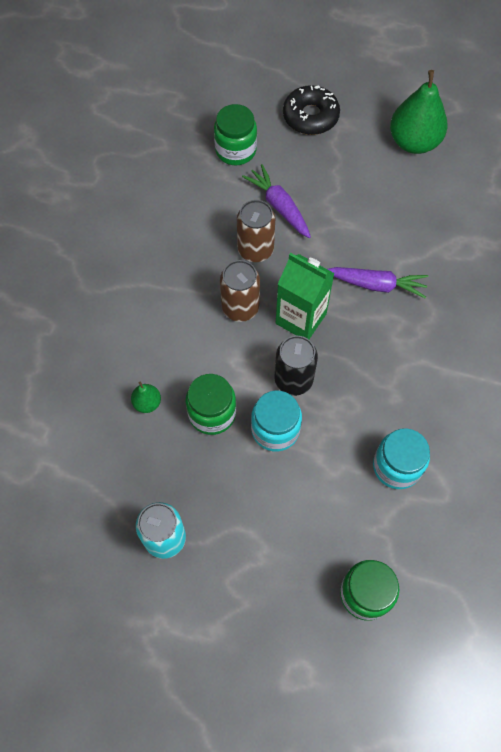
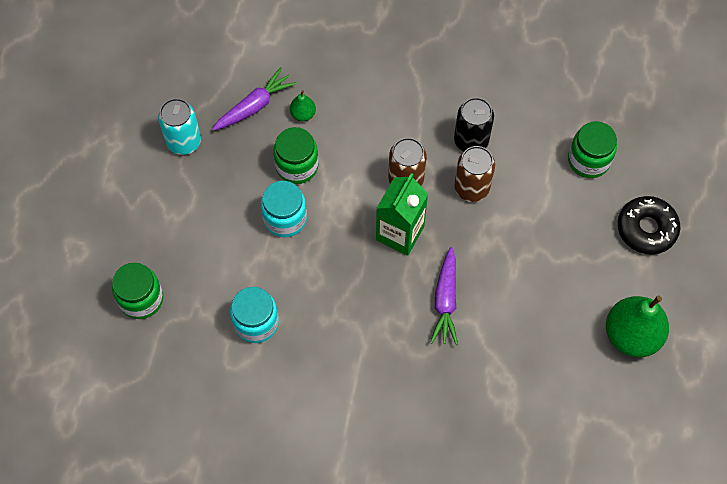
camera: 85 degrees right, 0 degrees up
purple carrot [242,164,311,238] -> purple carrot moved to [212,67,296,131]
black can [274,336,318,396] -> black can moved to [454,97,494,152]

